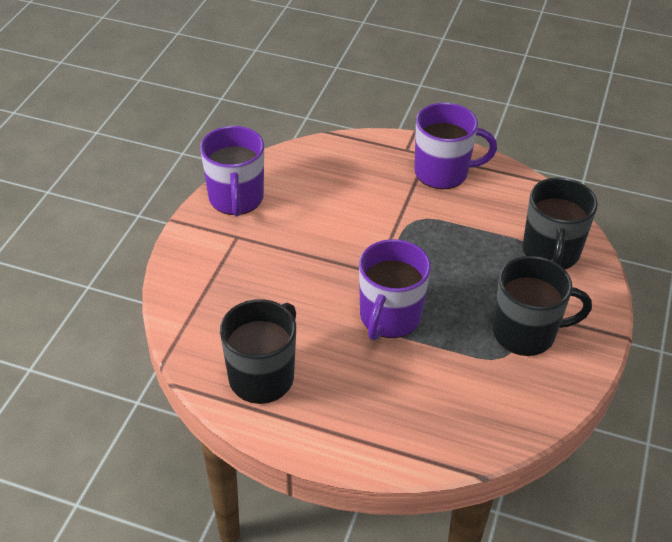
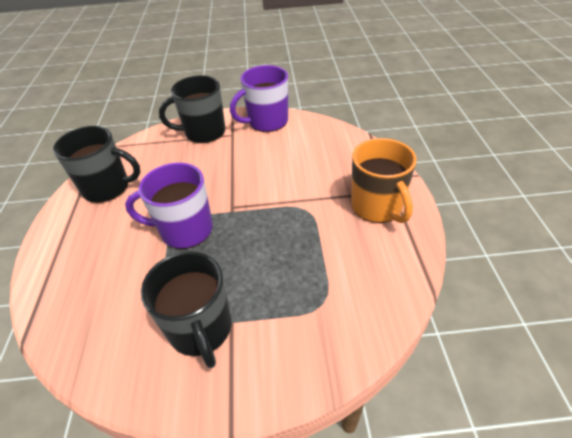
camera: 70 degrees right, 0 degrees up
purple mug [414,103,497,189] -> orange mug [351,138,417,223]
black mug [523,178,598,269] -> black mug moved to [159,75,225,143]

